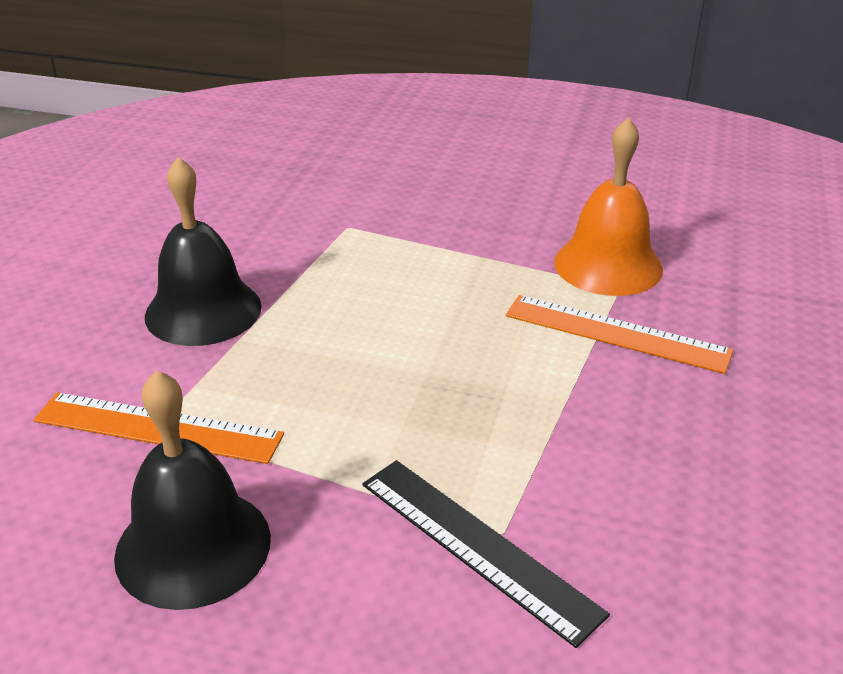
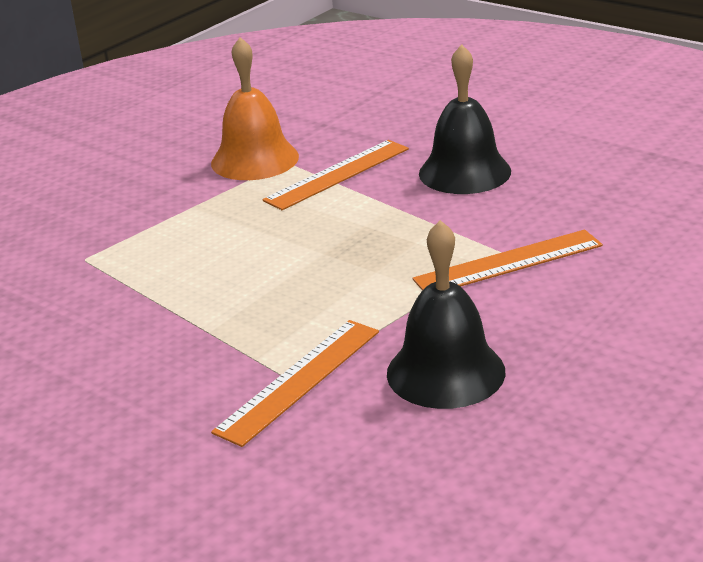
camera: 65 degrees left, 5 degrees down
black bell [145,157,262,346] -> black bell moved to [419,44,511,194]
black ruler [362,460,610,648] -> orange ruler [412,230,603,291]

